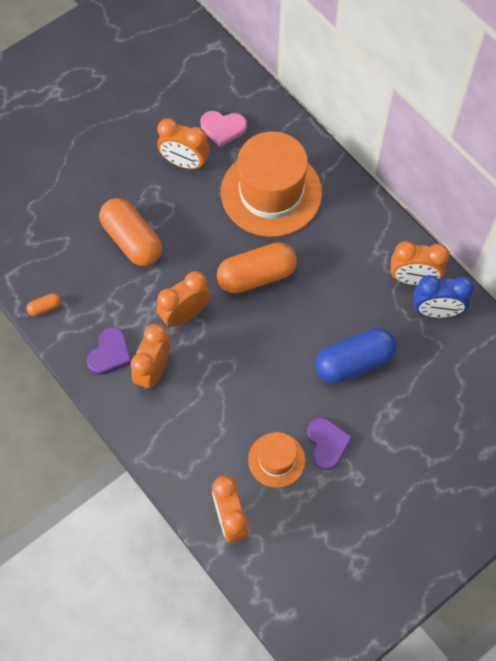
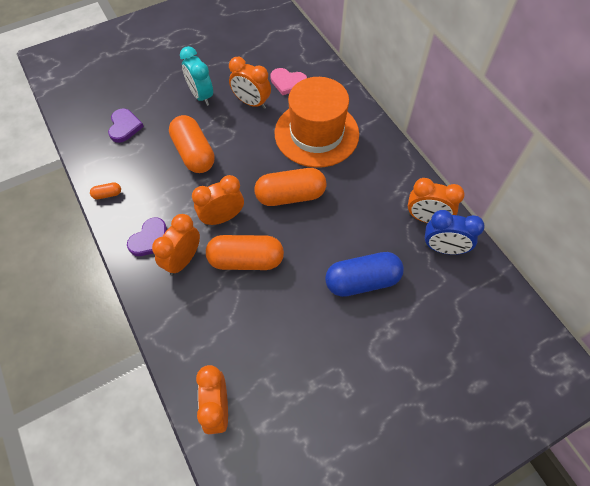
camera: 10 degrees right, 5 degrees down
orange hat [248,432,305,488] -> none
purple heart [307,418,353,470] -> purple heart moved to [108,108,144,143]
none -> turquoise clock [180,46,213,106]
none -> orange capsule [206,235,284,270]

